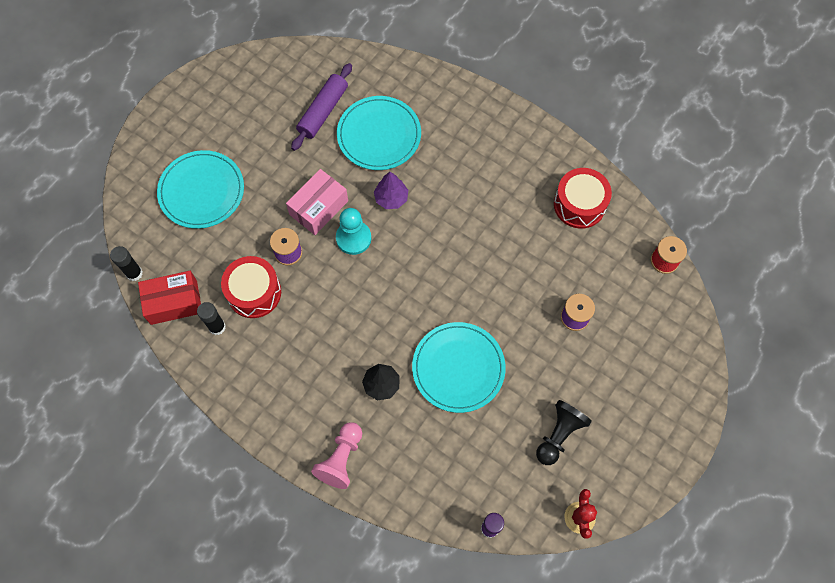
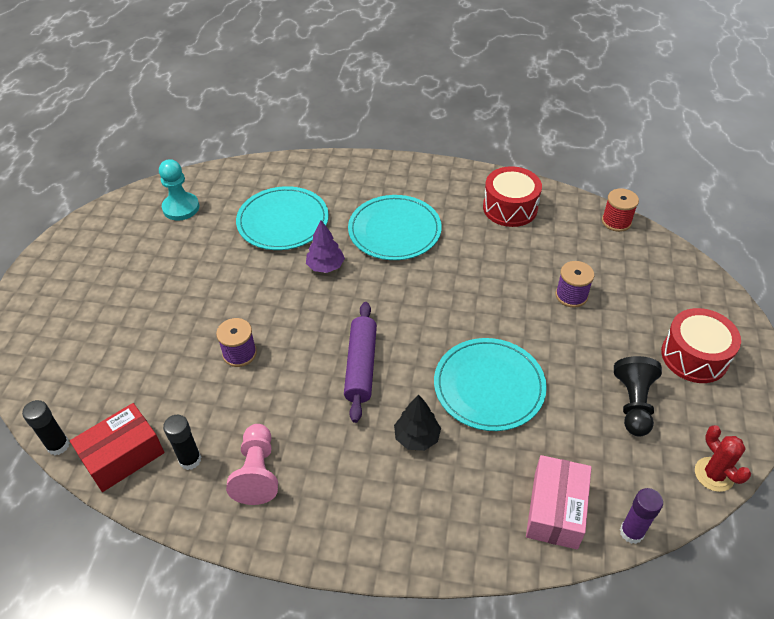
camera: 25 degrees left, 20 degrees down
turquoise plate [157,150,244,229] -> turquoise plate moved to [348,195,442,260]
red drum [221,256,281,318] -> red drum moved to [661,308,741,383]
pink box [286,169,348,235] -> pink box moved to [526,455,592,549]
purple rolling pin [291,63,352,151] -> purple rolling pin moved to [344,302,377,423]
pink pawn [311,422,362,489] -> pink pawn moved to [226,424,278,505]
turquoise pawn [336,208,371,255] -> turquoise pawn moved to [159,159,199,221]

